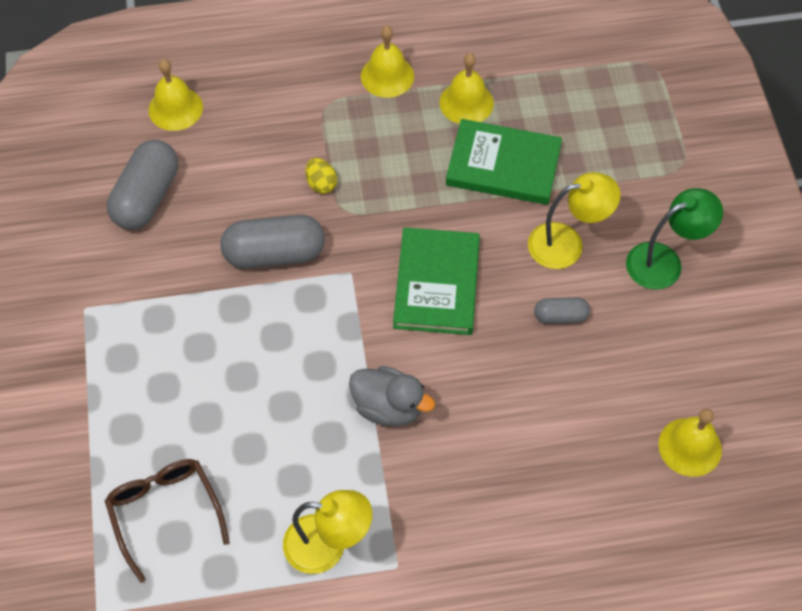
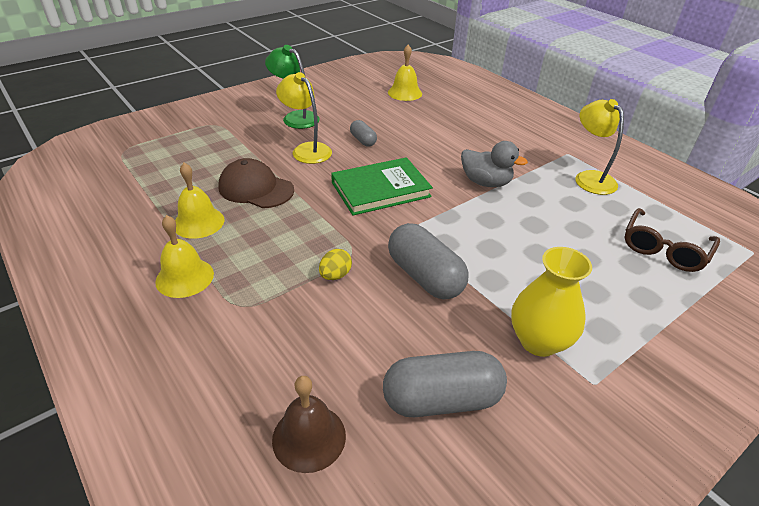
camera: 120 degrees left, 20 degrees down
yellow bell [149,59,203,131] -> brown bell [272,376,346,473]
grey duck [349,366,435,426] -> grey duck turned 120 degrees clockwise [461,141,528,187]
green book [446,119,562,205] -> brown cap [218,158,294,208]
none -> yellow vase [511,247,592,357]

